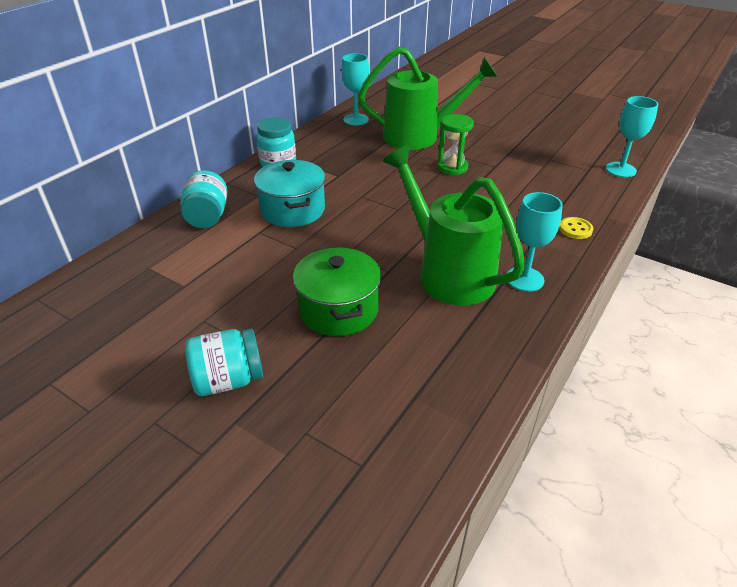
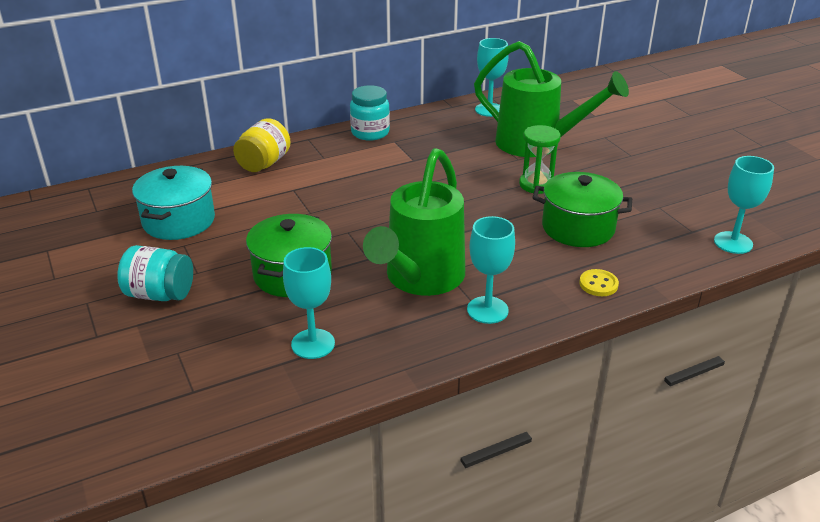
camera: 30 degrees right, 5 degrees down
turquoise jar [180,170,228,228] -> yellow jar [233,118,291,172]
turquoise pot [254,160,325,227] -> turquoise pot moved to [132,166,215,240]
green watering can [383,145,525,306] -> green watering can turned 150 degrees counterclockwise [363,148,465,296]
none -> turquoise goblet [283,247,335,359]
none -> green pot [533,172,632,247]

